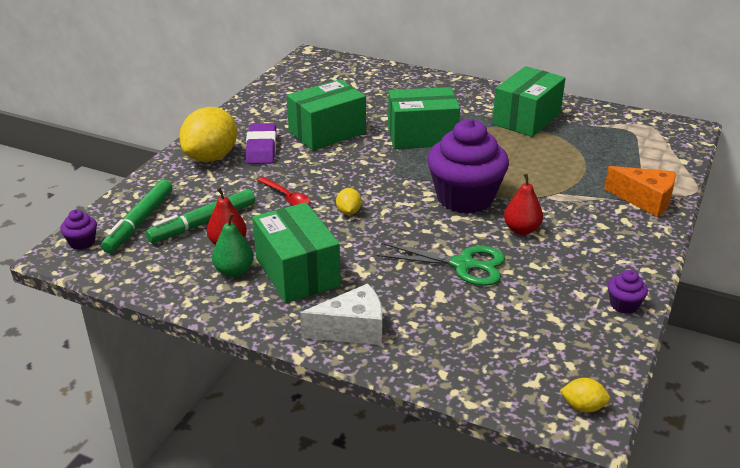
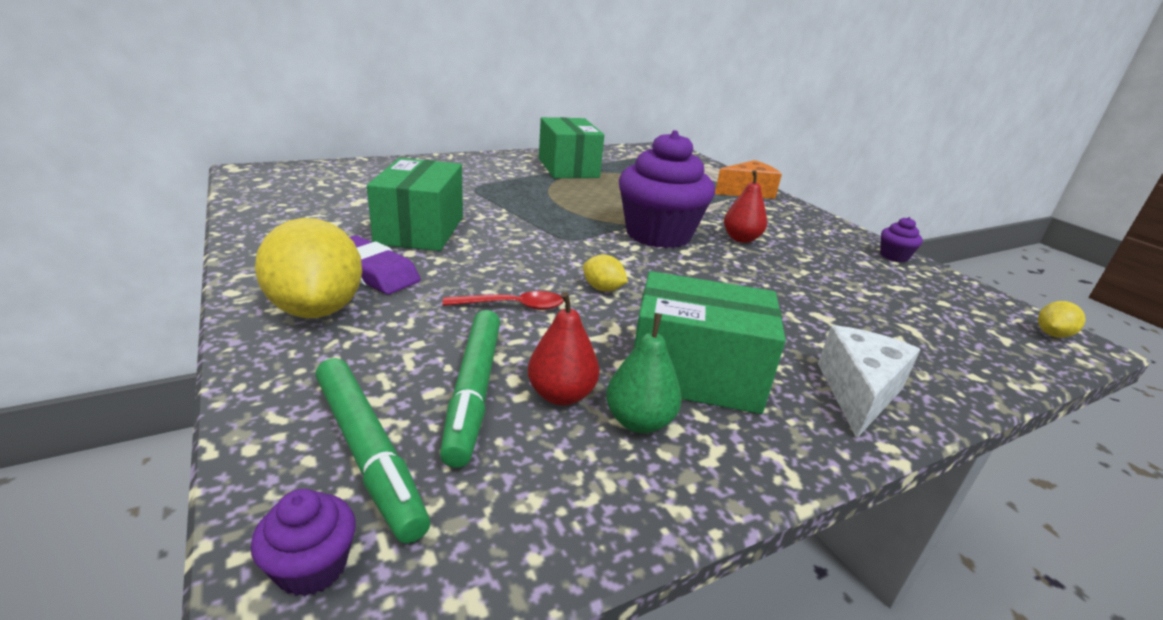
camera: 55 degrees left, 5 degrees down
green scissors [377,243,505,286] -> none
green box [388,87,460,149] -> none

